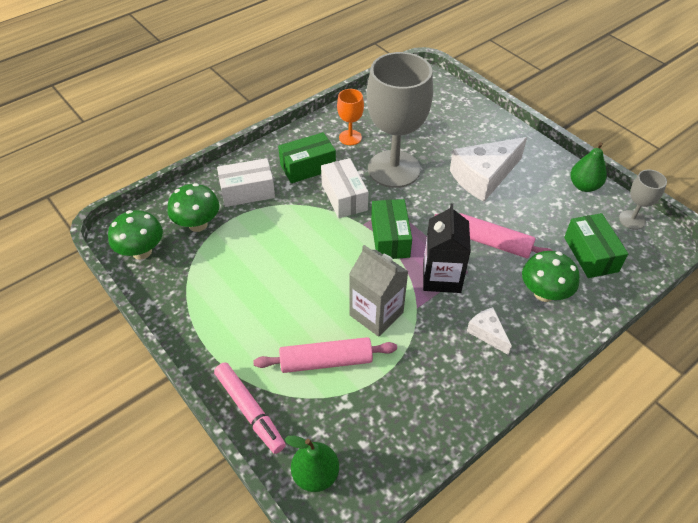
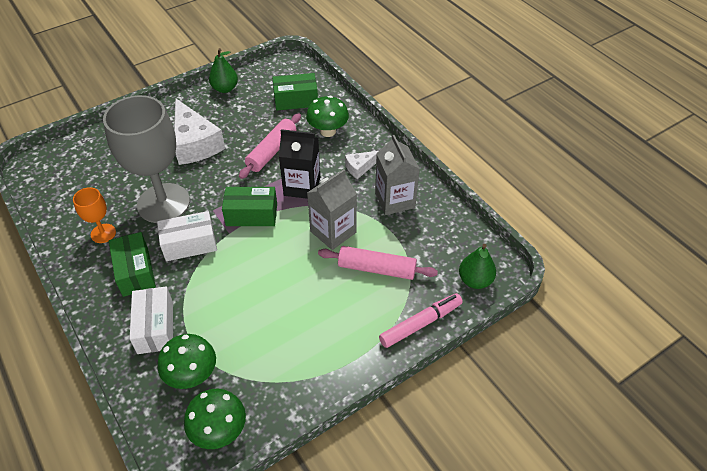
camera: 85 degrees left, 0 degrees up
pink rolling pin [253,337,397,373] -> pink rolling pin turned 75 degrees counterclockwise [318,246,438,280]
grey goblet [619,170,667,230] -> none
none -> grey carton [375,135,420,215]

